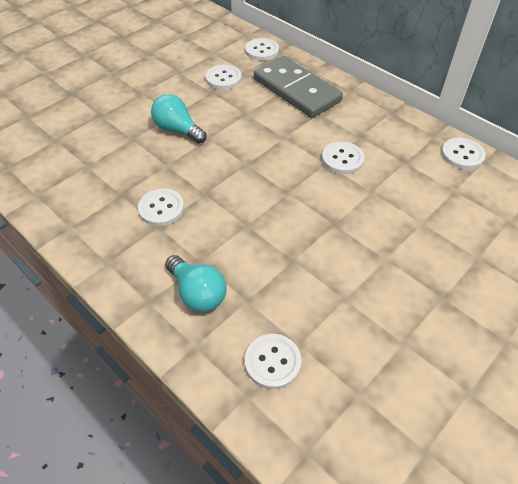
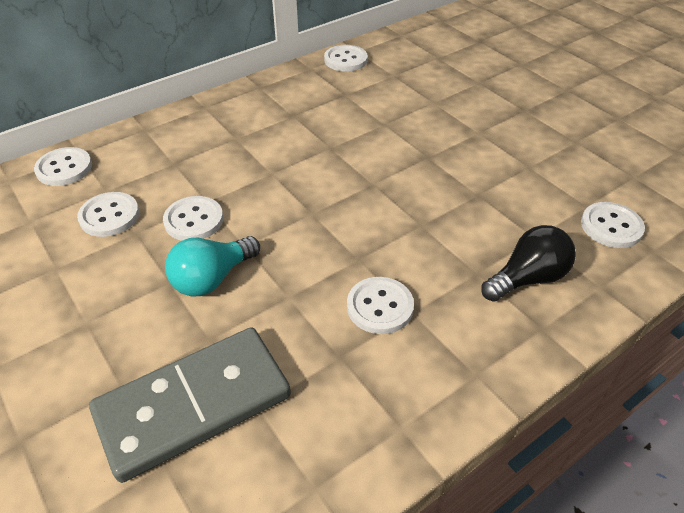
camera: 80 degrees left, 5 degrees down
turquoise light bulb [165,255,227,312] -> black light bulb [481,225,576,302]
grey domino [254,56,343,118] -> grey domino moved to [89,327,291,483]
white button [322,142,364,174] -> white button moved to [163,196,223,241]

